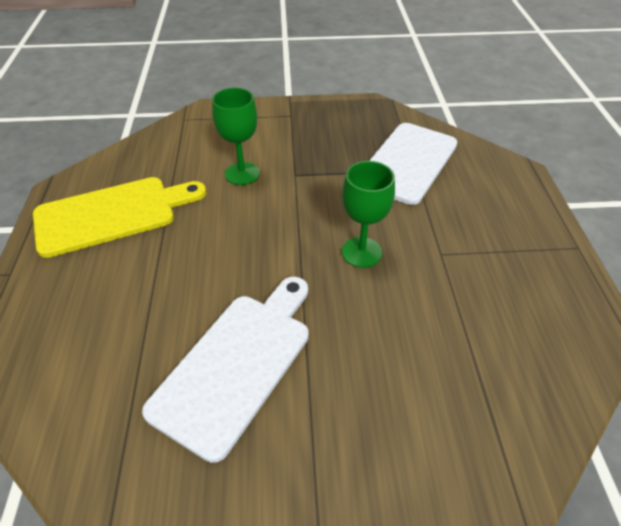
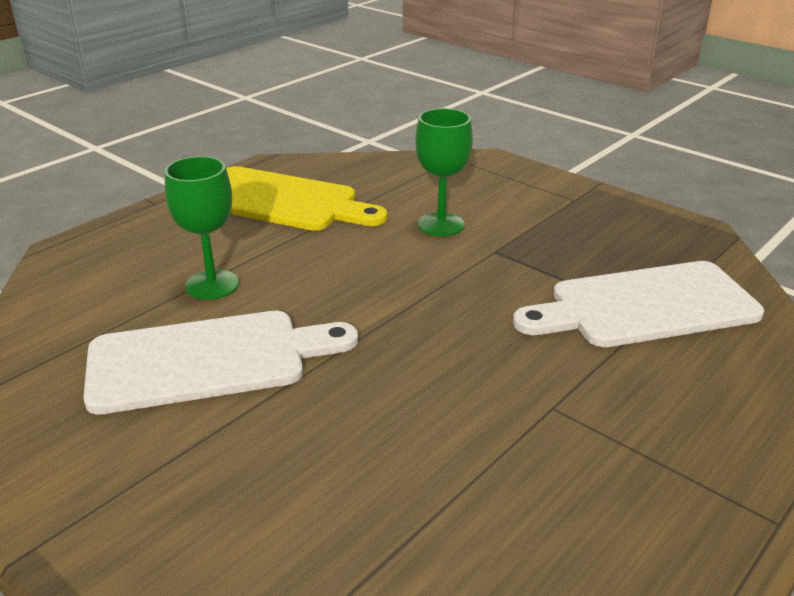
camera: 45 degrees right, 15 degrees down
green goblet [342,161,395,268] -> green goblet moved to [165,156,239,300]

